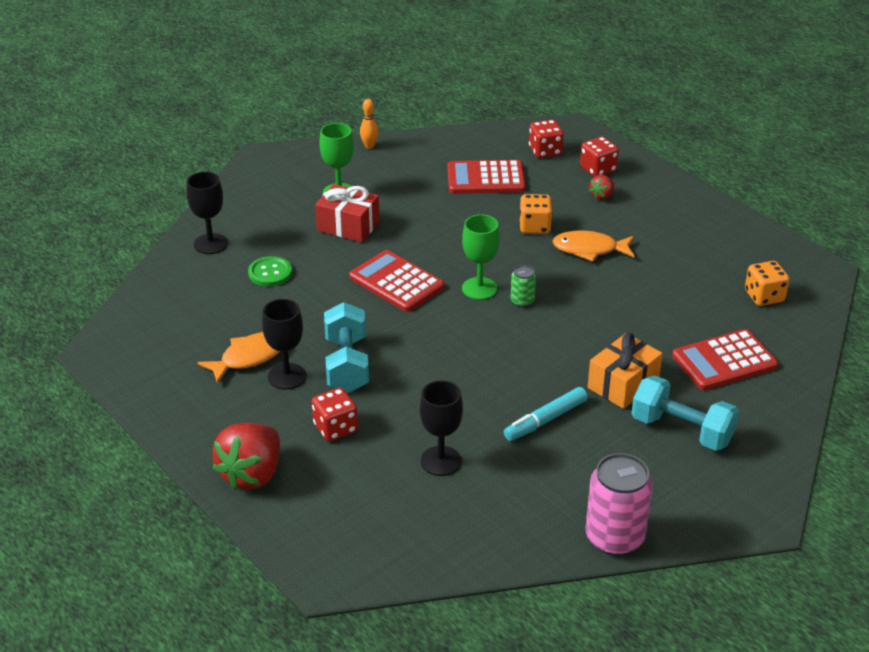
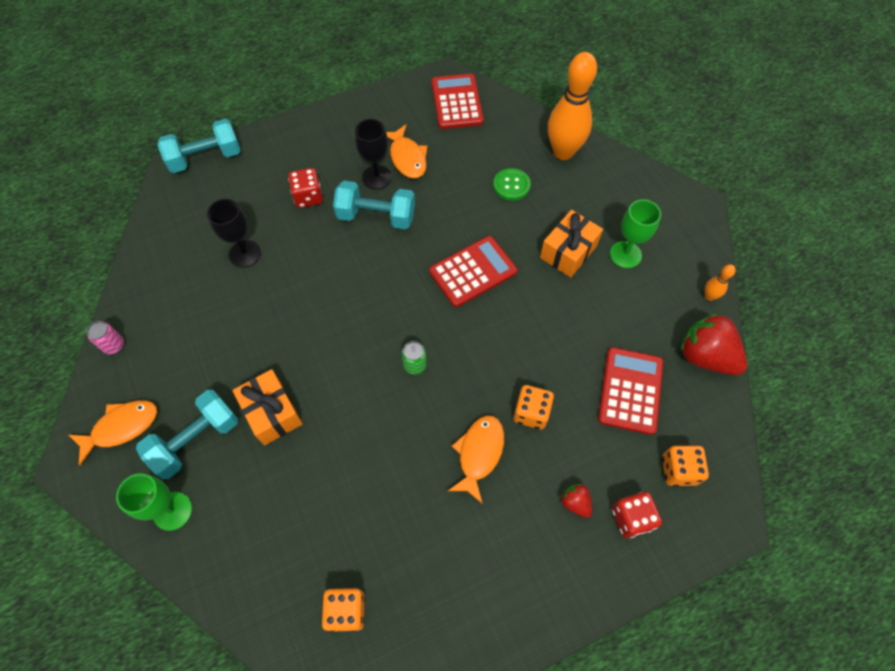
camera: 105 degrees right, 25 degrees up
black goblet [187,172,228,254] -> orange bowling pin [548,52,597,160]
red strawberry [213,423,280,490] -> red strawberry moved to [680,313,747,375]
red gift [315,184,379,242] -> orange gift [540,210,603,278]
green goblet [462,214,500,300] -> green goblet moved to [116,473,192,531]
turquoise marker [504,387,588,441] -> none
red dice [529,120,564,158] -> orange dice [662,445,709,486]
pink can [586,453,653,556] -> pink can [87,321,124,354], size x0.49
red calculator [672,329,778,390] -> red calculator moved to [432,74,484,129]
none -> orange fish [69,400,157,465]
none -> turquoise dumbbell [157,119,241,173]

